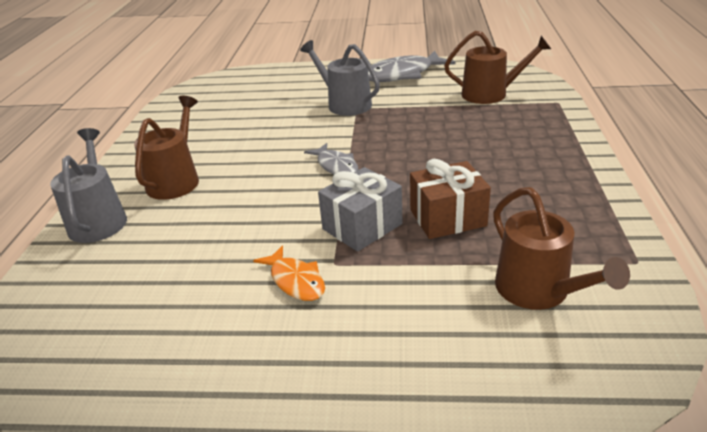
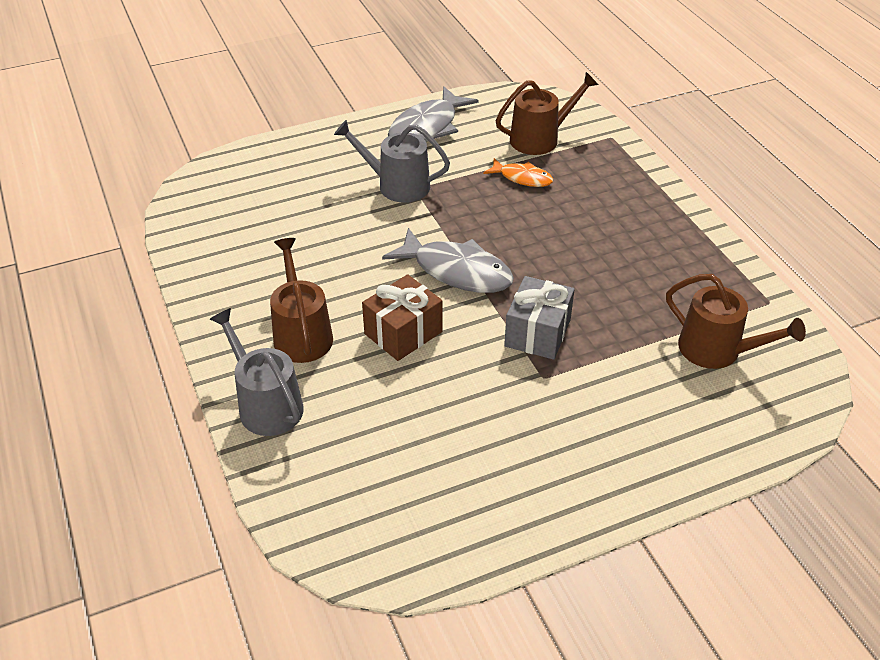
camera: 30 degrees left, 10 degrees up
orange fish [253,245,325,301] -> orange fish moved to [483,158,553,187]
grey fish [304,143,358,174] -> grey fish [382,228,514,293], size x1.73
brown gift [410,159,491,239] -> brown gift moved to [362,274,443,361]

